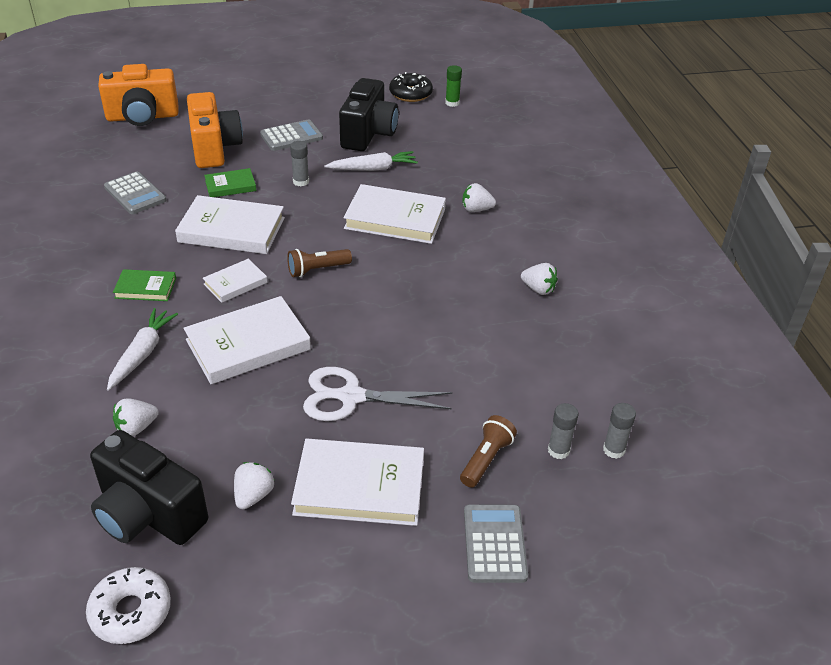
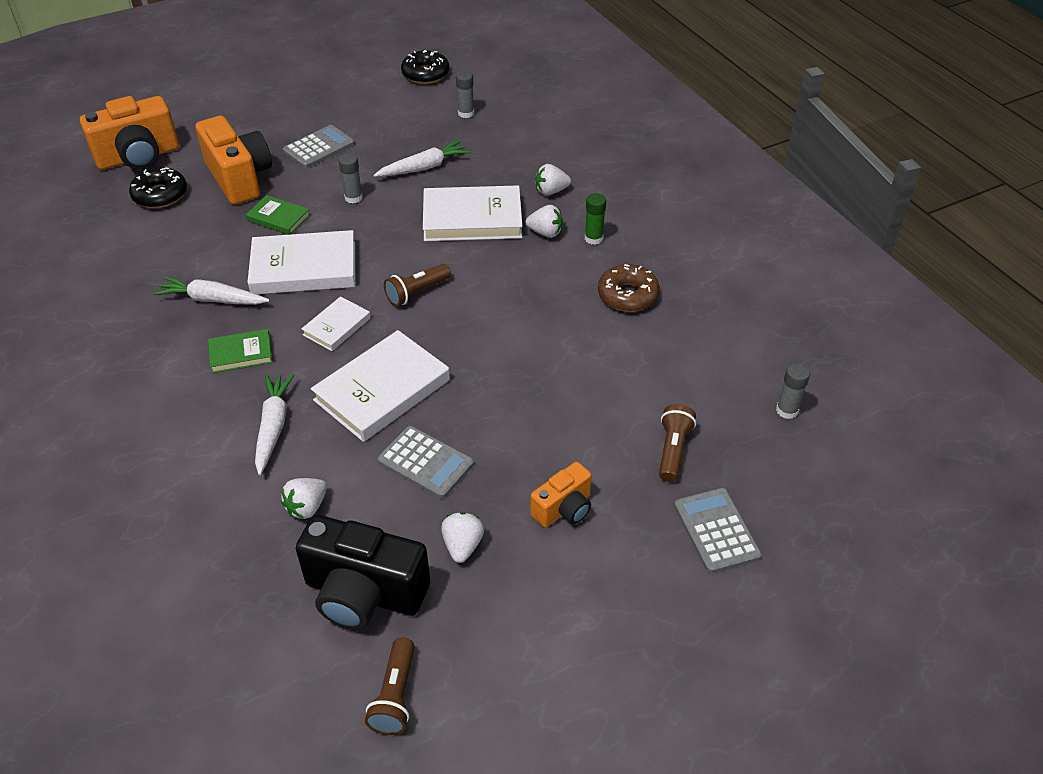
camera: 15 degrees left, 5 degrees up
white donut [86,567,171,644] -> brown flashlight [365,637,415,735]
grey calculator [104,171,166,214] -> grey calculator moved to [378,426,474,499]
green book [204,168,257,197] -> green book turned 60 degrees clockwise [246,195,310,235]
white book [291,439,424,526] -> orange camera [530,462,592,528]
white scissors [303,367,452,421] -> none
black camera [339,78,399,151] -> none
green glue stick [445,65,462,107] -> green glue stick moved to [585,193,606,245]
white strawberry [521,263,558,295] -> white strawberry moved to [525,205,563,238]
grey glue stick [548,403,578,459] -> grey glue stick moved to [456,71,474,118]
none -> black donut [129,167,187,208]
none -> white carrot [153,276,270,305]
none -> brown donut [598,264,660,312]

